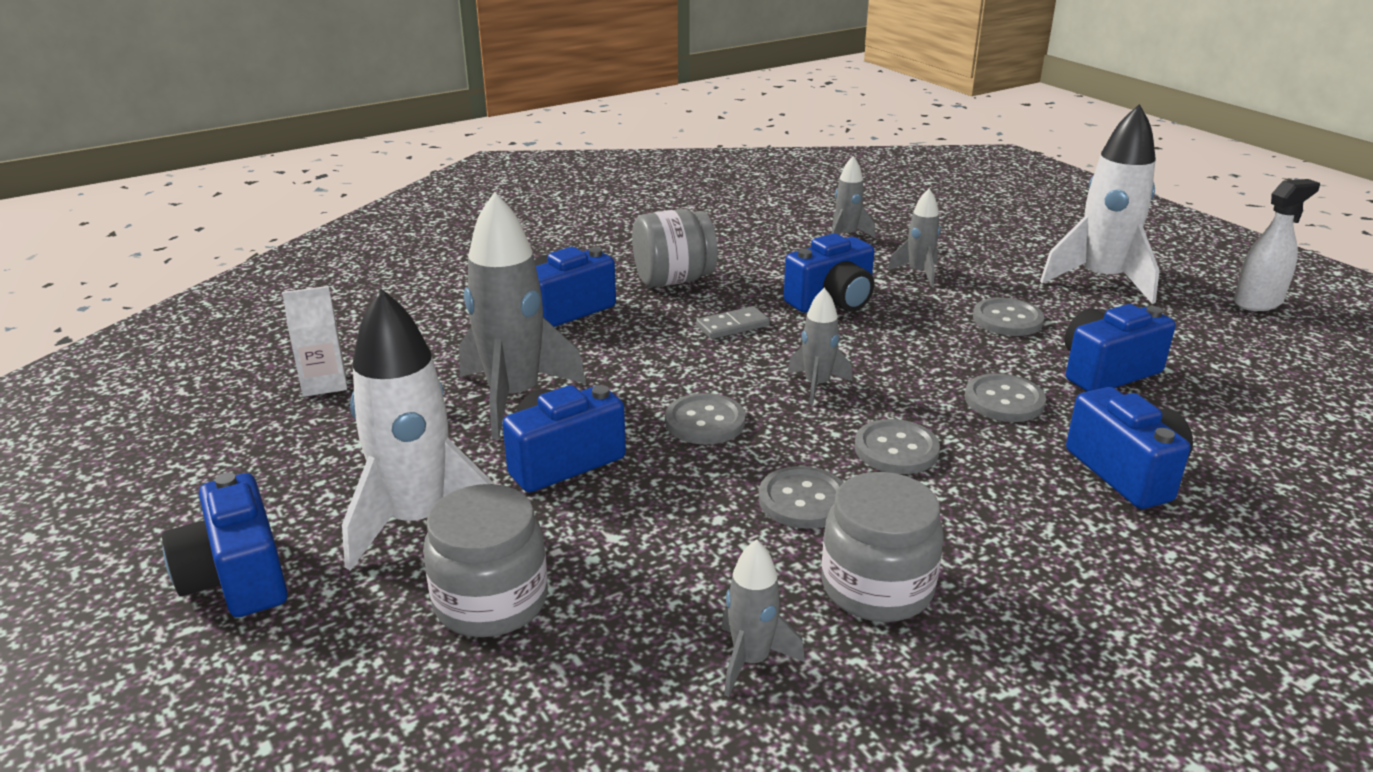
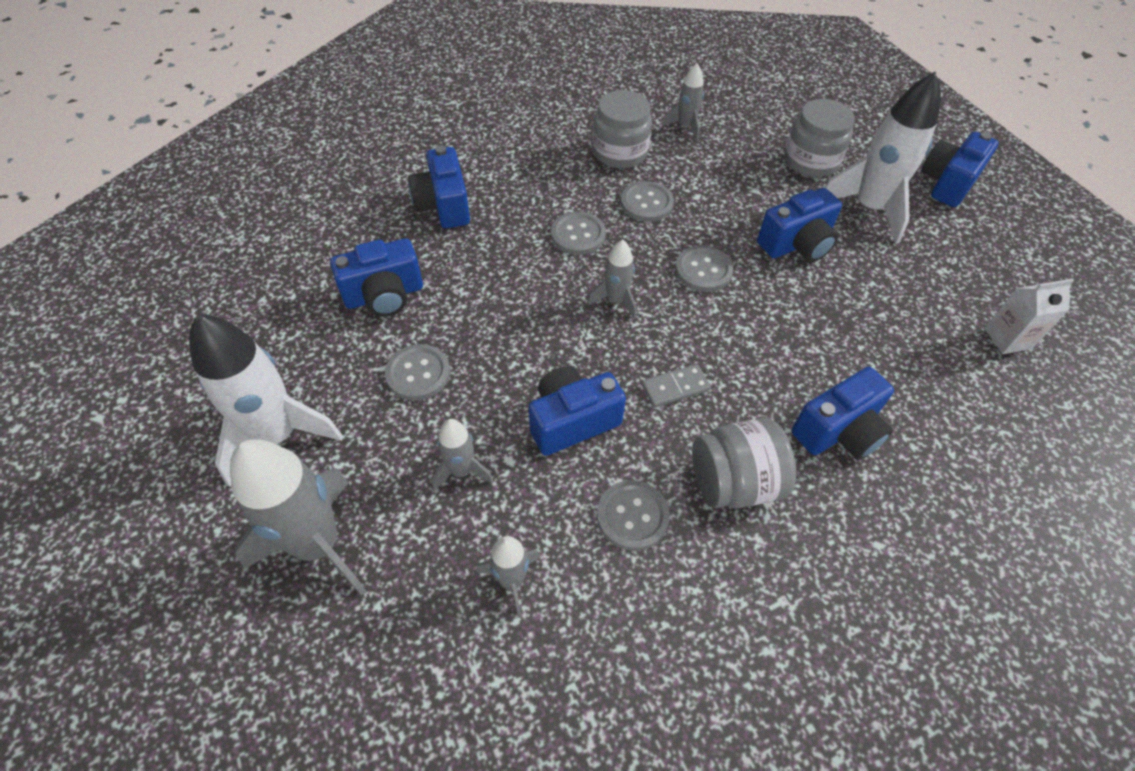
camera: 175 degrees left, 25 degrees up
blue camera [162,473,288,617] -> blue camera turned 120 degrees counterclockwise [921,132,999,207]
grey rocket [459,192,586,439] -> grey rocket moved to [230,439,366,595]
grey button [965,374,1046,422] -> grey button moved to [597,480,670,551]
white spray bottle [1234,179,1320,311] -> none

